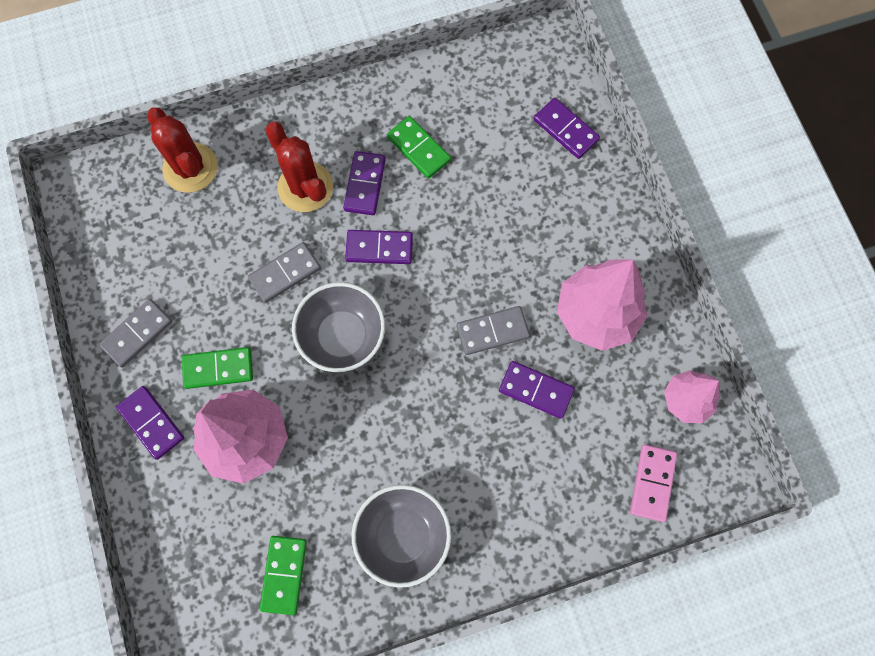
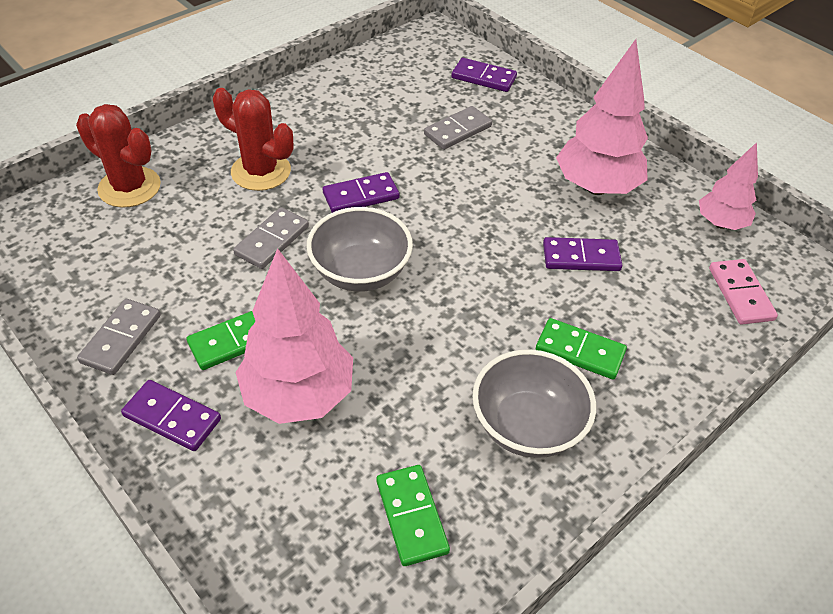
camera: 25 degrees left, 25 degrees down
purple domino [343,151,386,215] -> none
green domino [387,116,451,179] -> green domino moved to [536,318,627,379]
grey domino [456,306,530,355] -> grey domino moved to [424,106,492,150]

